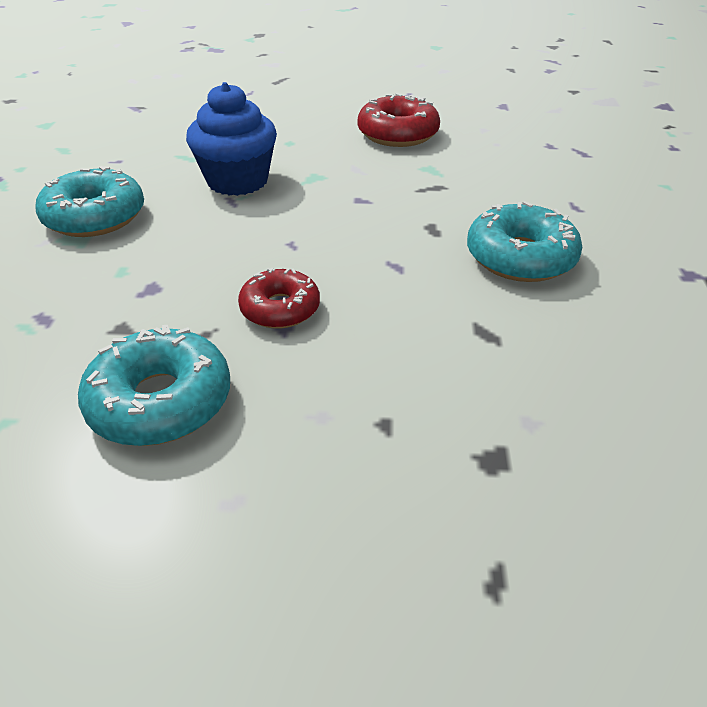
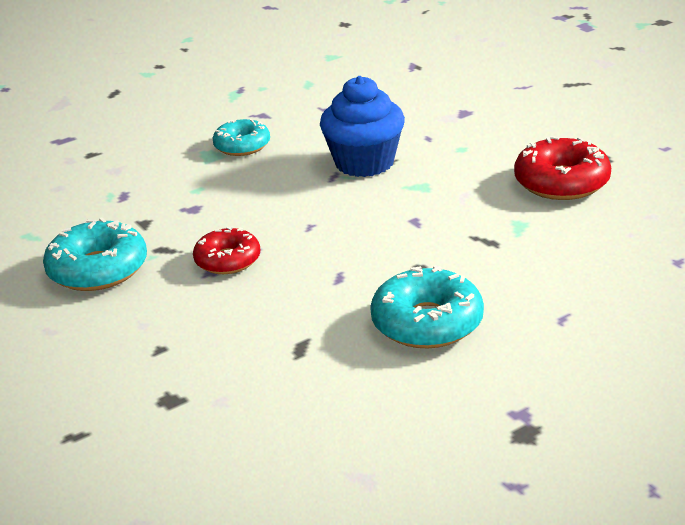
camera: 55 degrees right, 10 degrees down
turquoise donut [35,166,144,237] -> turquoise donut [213,119,270,156], size x0.66

